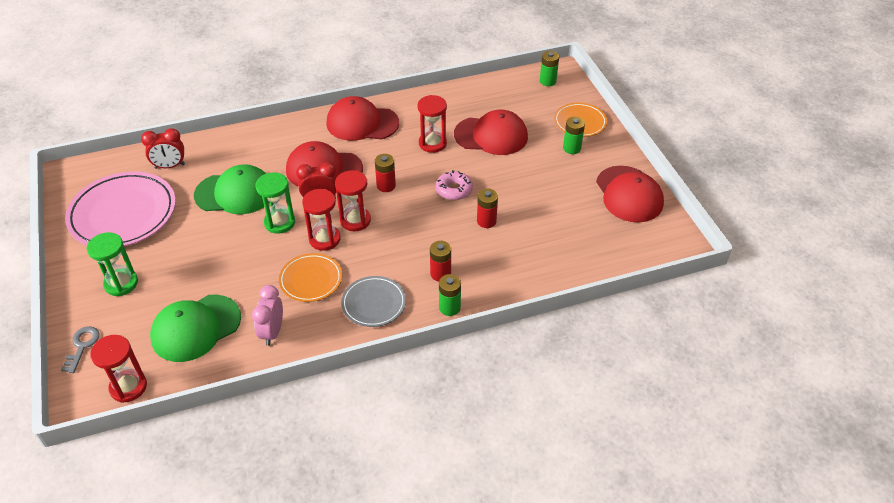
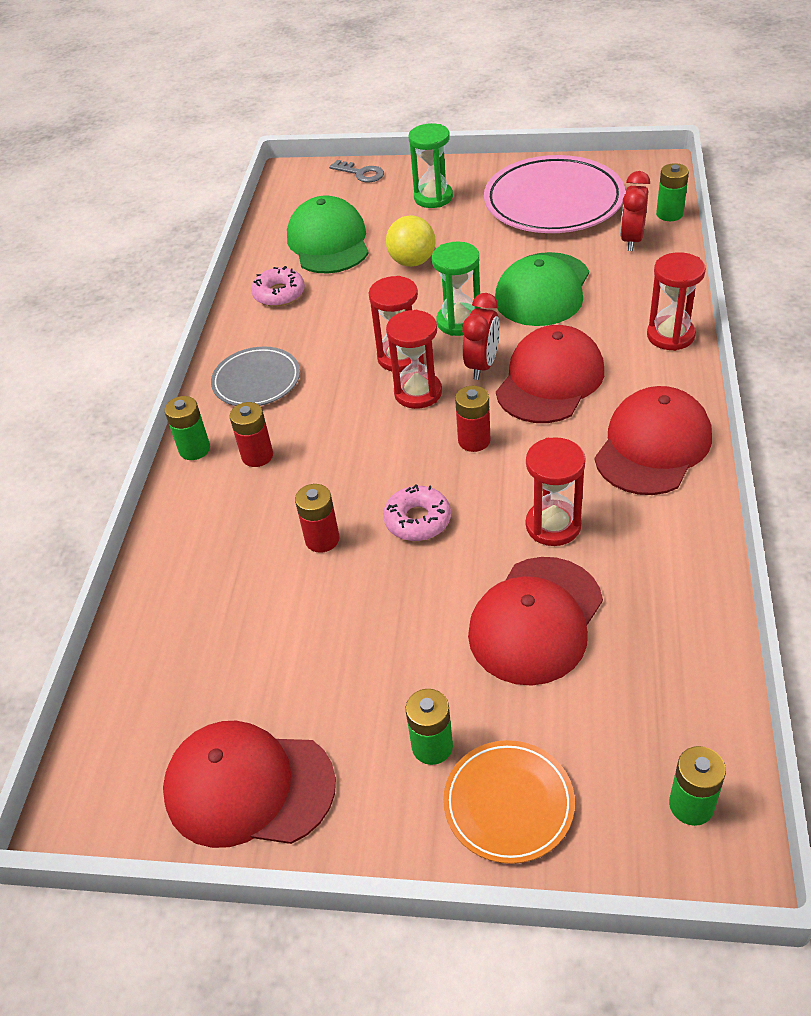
camera: 120 degrees right, 0 degrees up
red hourglass [90,335,147,403] -> red hourglass moved to [647,252,706,351]
pink clock [252,285,283,346] -> pink donut [251,266,305,307]
orange plate [279,253,342,302] -> none
none -> yellow ball [386,215,436,267]
none -> green battery [656,163,689,221]

